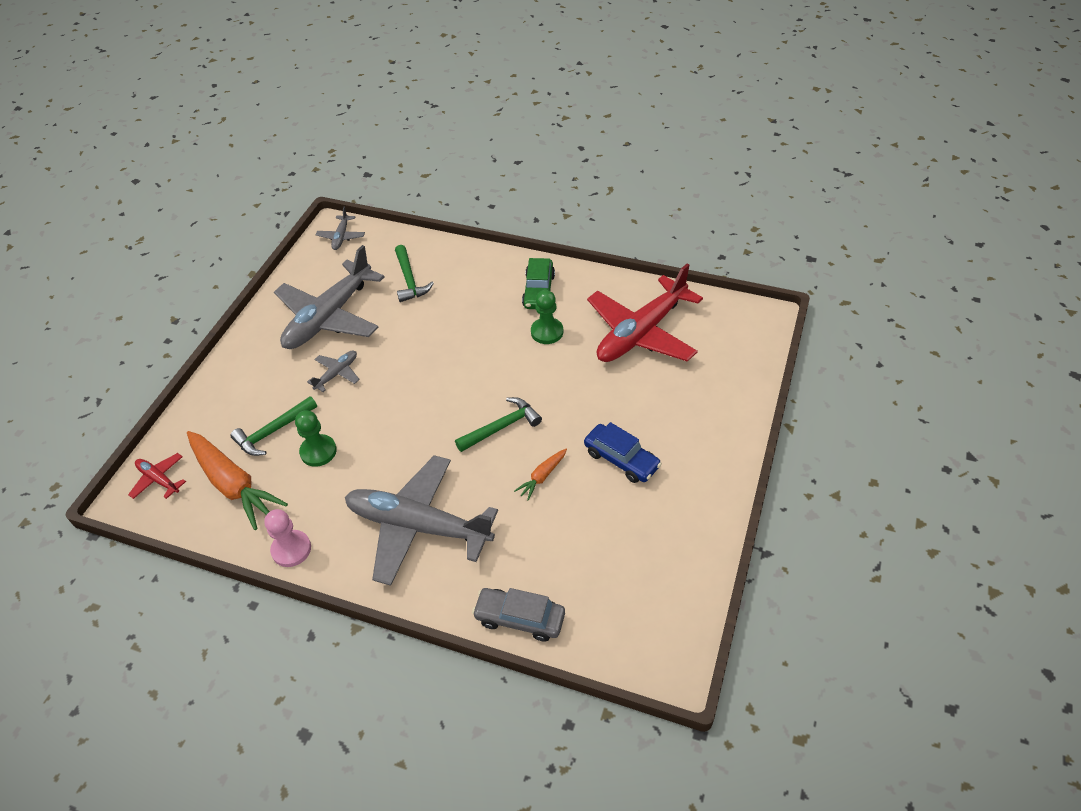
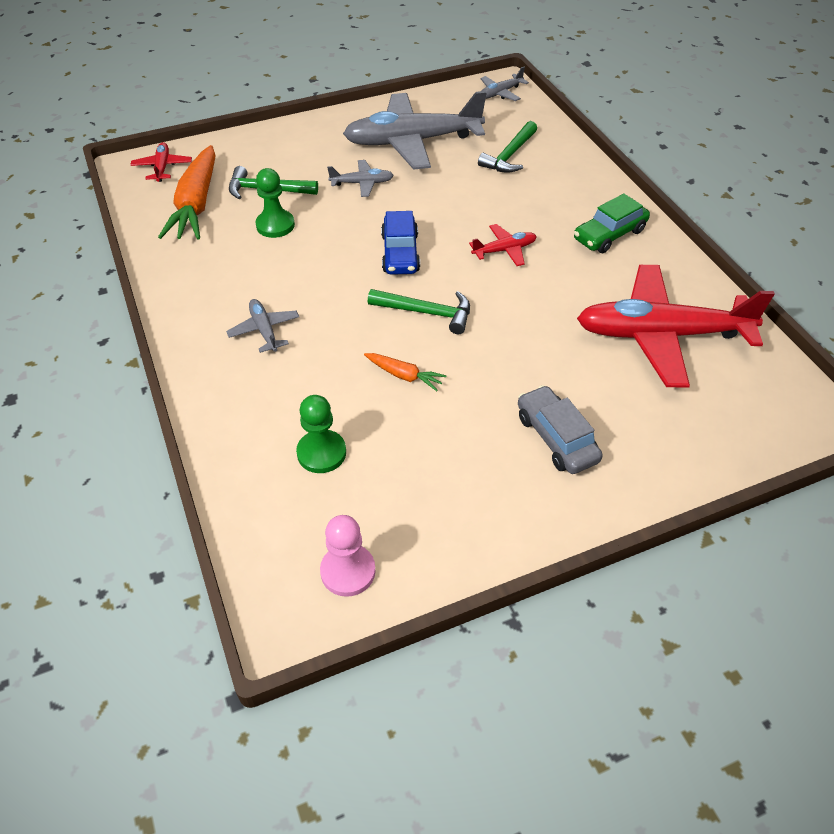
camera: 45 degrees right, 0 degrees up
pink pawn [264,509,311,567] -> pink pawn moved to [320,515,376,597]
grey plane [345,455,498,586] -> grey plane [226,299,299,353], size x0.43
grey car [472,588,565,642] -> grey car moved to [518,385,603,474]
orange carrot [514,449,567,501] -> orange carrot turned 150 degrees counterclockwise [364,353,446,391]
green pawn [531,290,563,344] -> green pawn moved to [296,395,346,473]
blue car [584,422,662,483] -> blue car moved to [381,211,420,275]
none -> red plane [469,224,537,266]

